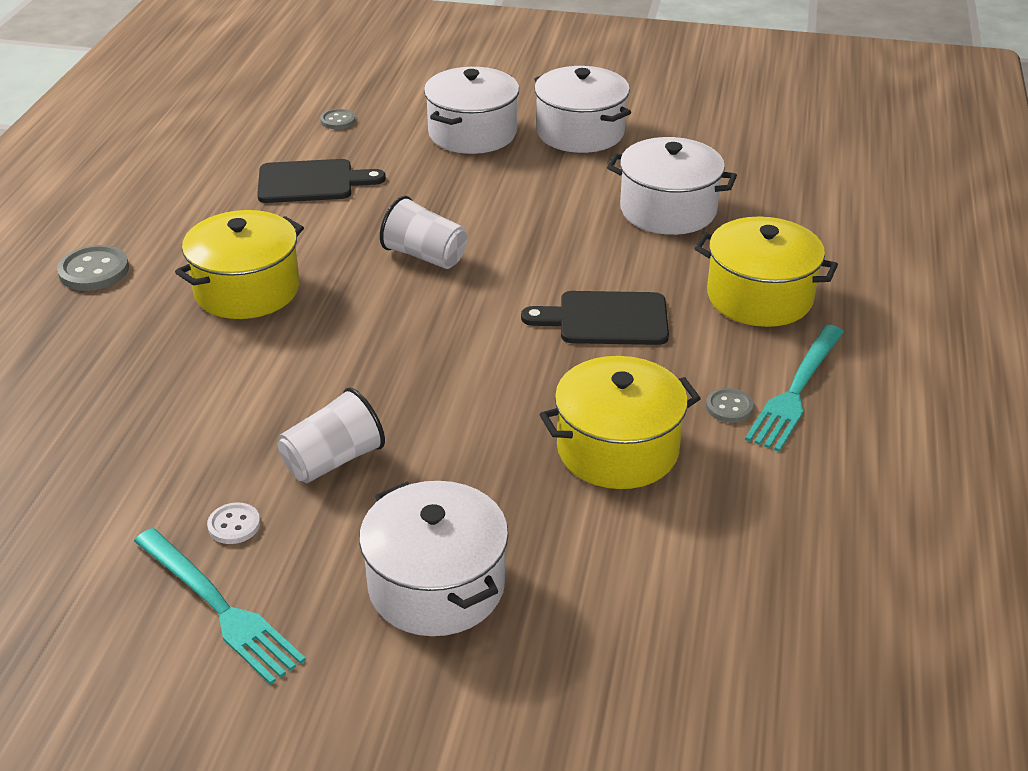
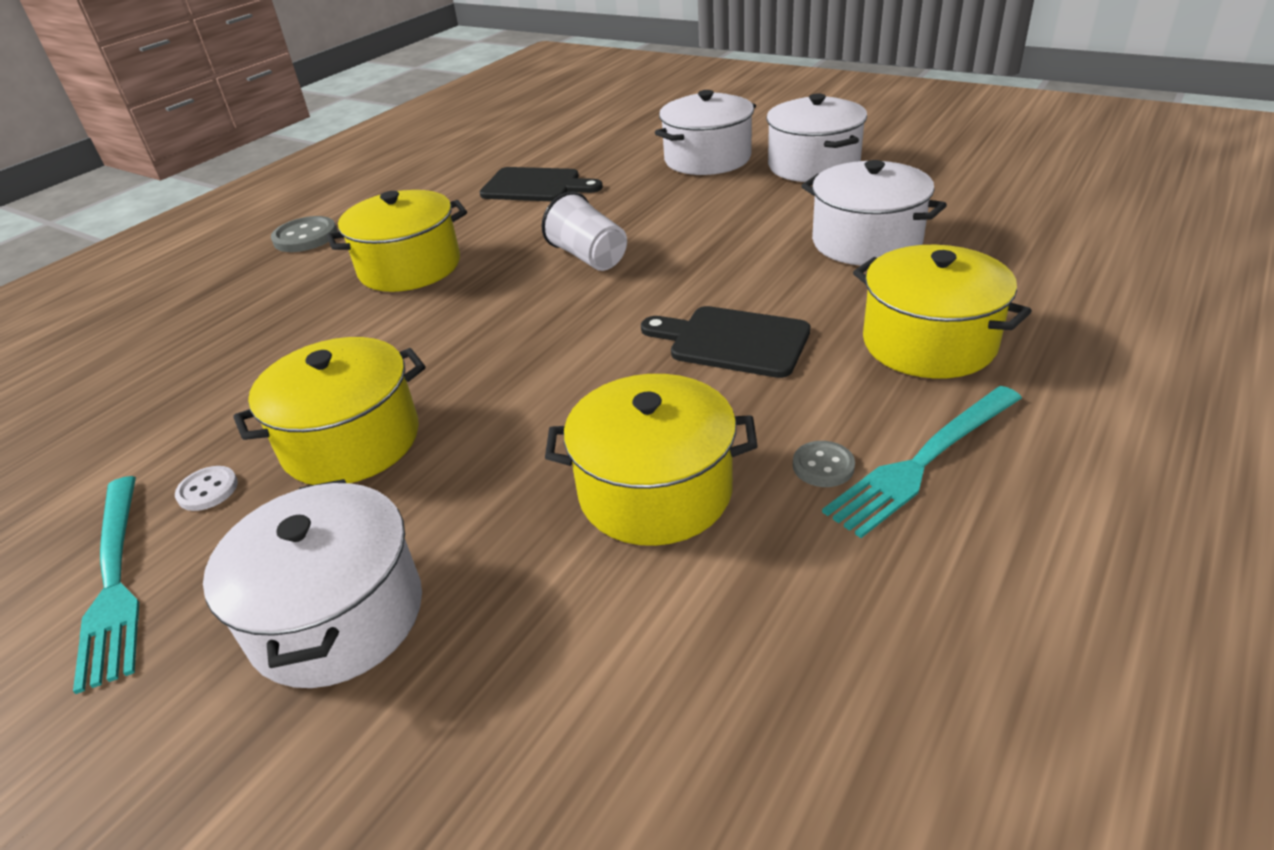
camera: 25 degrees right, 0 degrees up
white cup [278,387,385,483] -> yellow pot [233,337,425,485]
grey button [320,109,355,129] -> none

